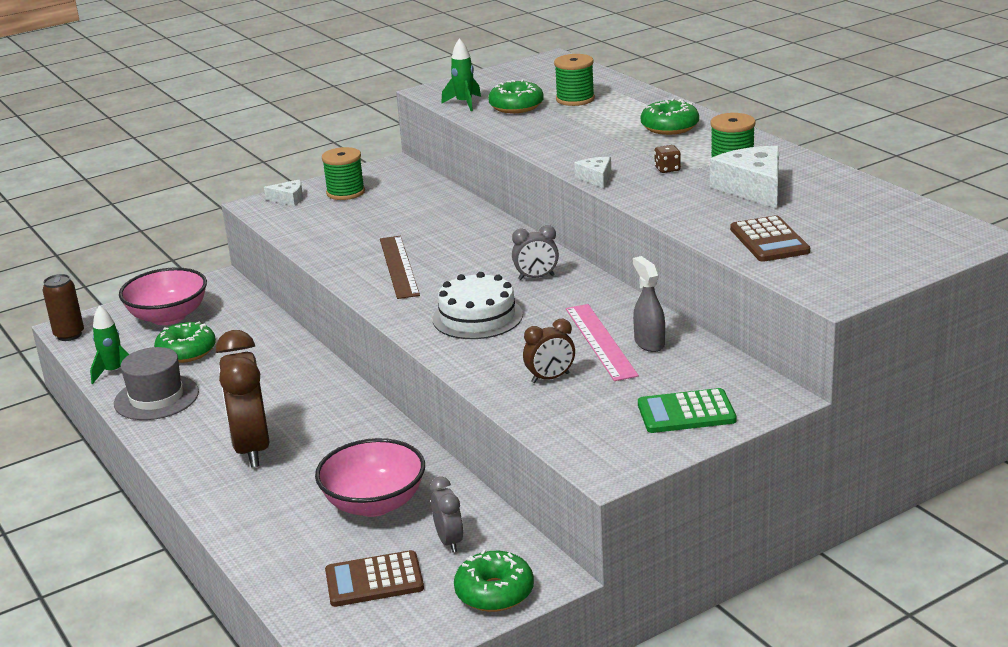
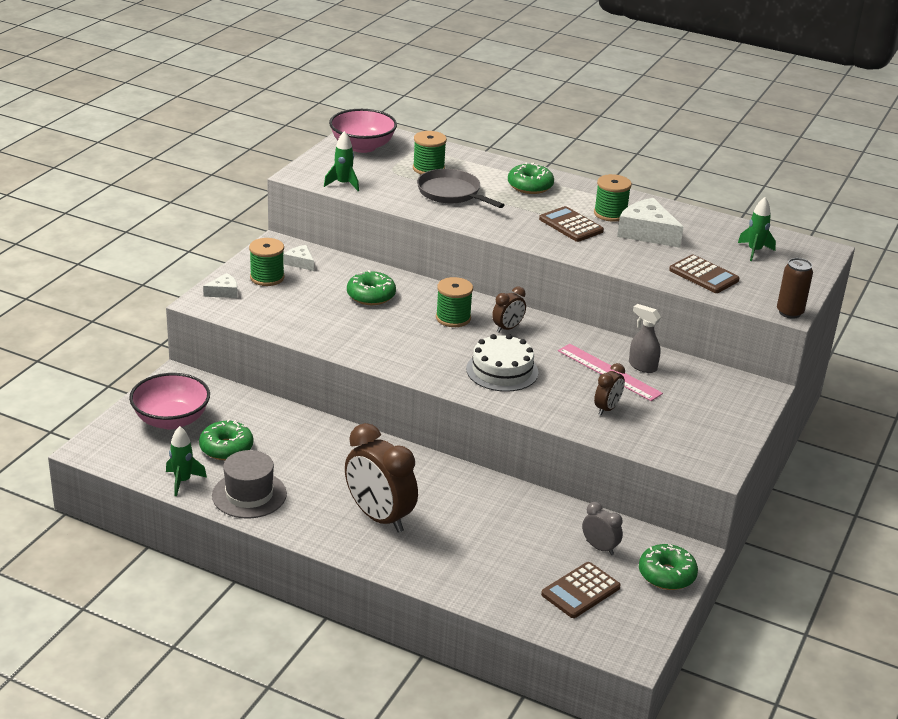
camera: 35 degrees left, 5 degrees up
brown can [43,274,84,341] -> brown can moved to [777,258,813,319]
pink bowl [315,438,425,517] -> pink bowl moved to [329,109,397,153]
brown ruler [380,236,420,299] -> none
green donut [488,79,544,113] -> green donut moved to [347,270,396,305]
grey clock [512,225,559,280] -> brown clock [492,286,526,333]
white cheese [574,157,611,188] -> white cheese moved to [284,245,314,271]
green calculator [638,388,737,433] -> none
brown dice [654,145,681,173] -> brown calculator [539,206,604,242]
none -> grey pan [417,169,504,208]
none -> green spool [436,277,473,327]
none -> green rocket [738,197,776,261]

